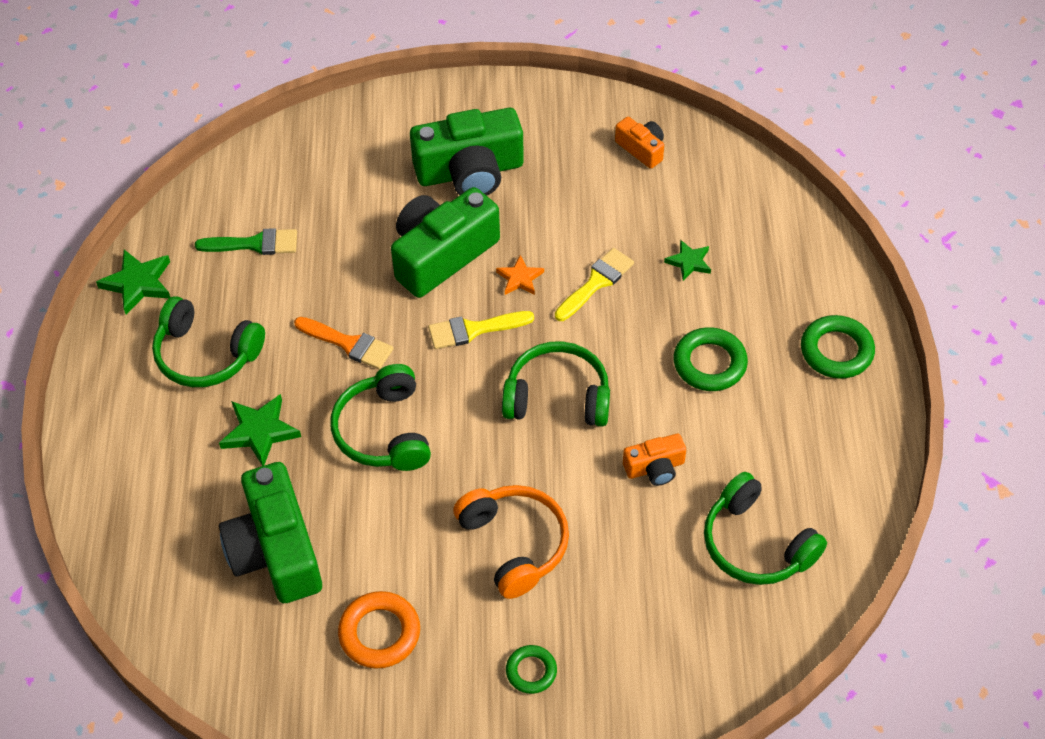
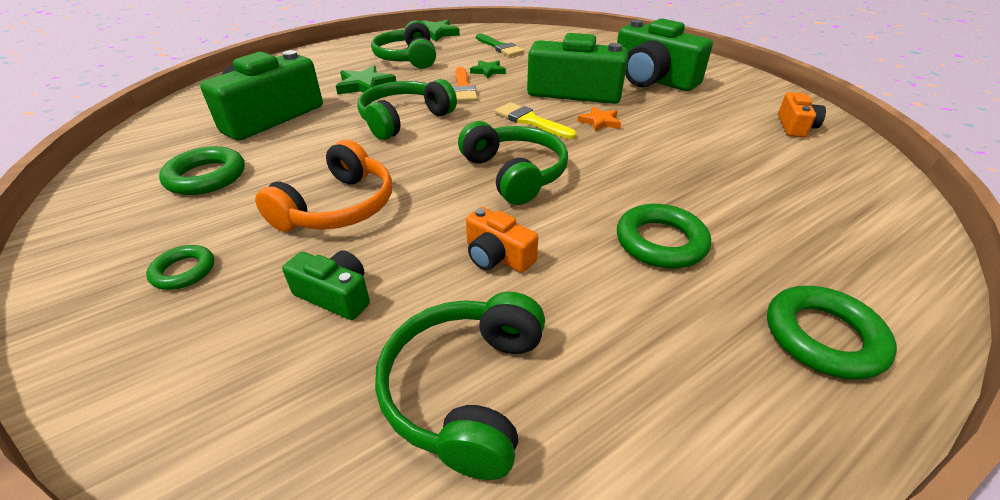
camera: 55 degrees right, 15 degrees down
orange ring [338,591,420,669] -> green ring [159,146,245,195]
yellow brush [555,248,634,321] -> none
green star [664,240,711,281] -> green star moved to [470,60,506,79]
none -> green camera [282,250,370,320]

